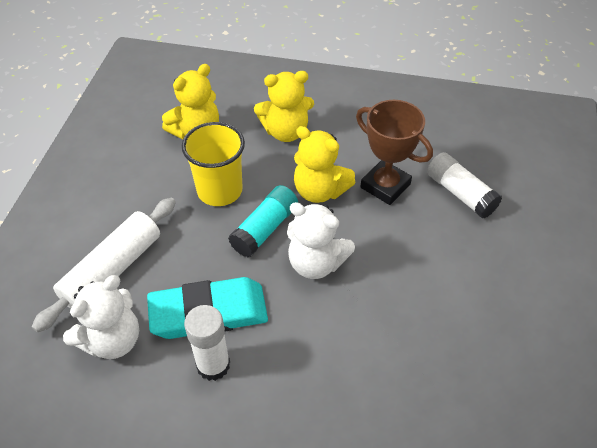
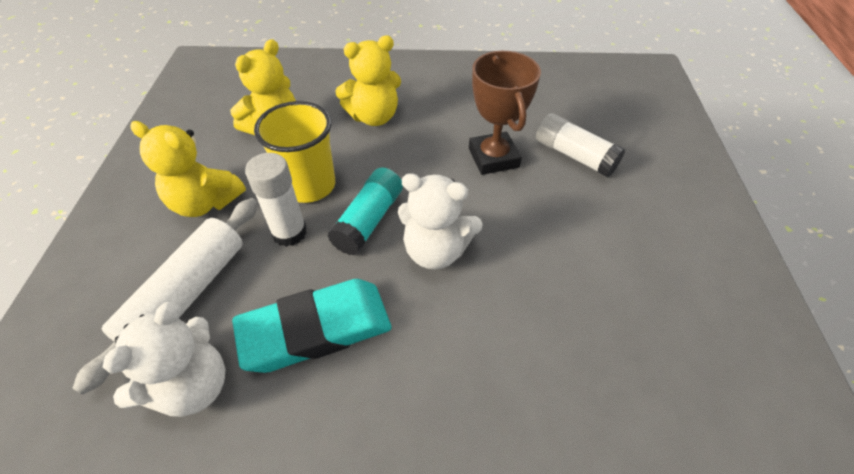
camera: 10 degrees left, 0 degrees up
white glue stick [184,305,230,381] -> white glue stick moved to [245,153,307,247]
yellow teddy bear [294,126,356,203] -> yellow teddy bear moved to [130,121,246,217]
brown trophy [356,100,433,205] -> brown trophy turned 45 degrees clockwise [469,51,541,175]

